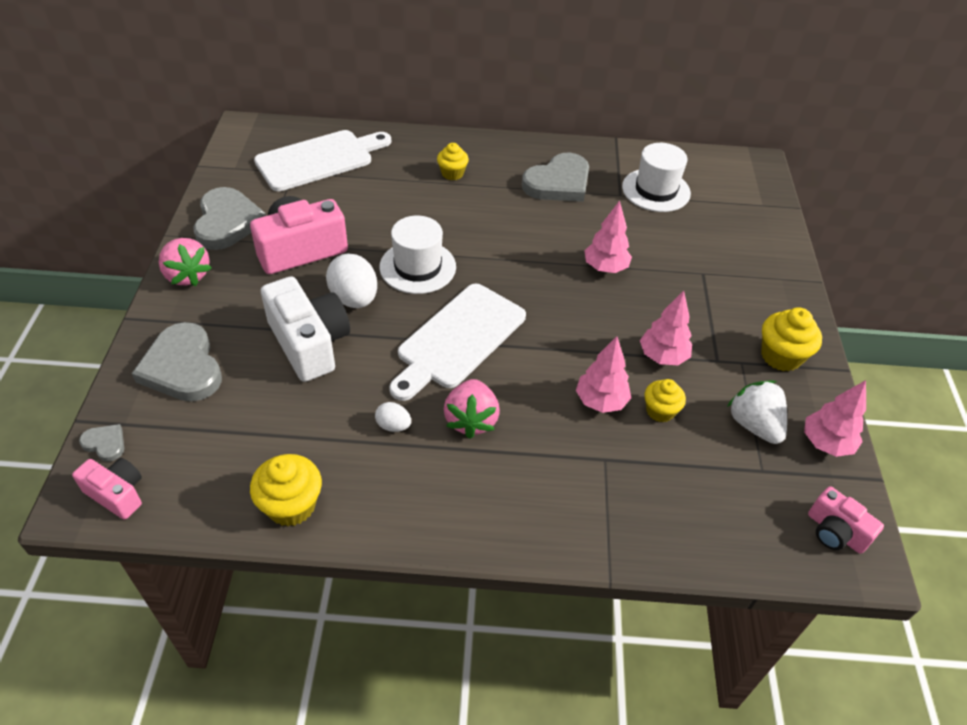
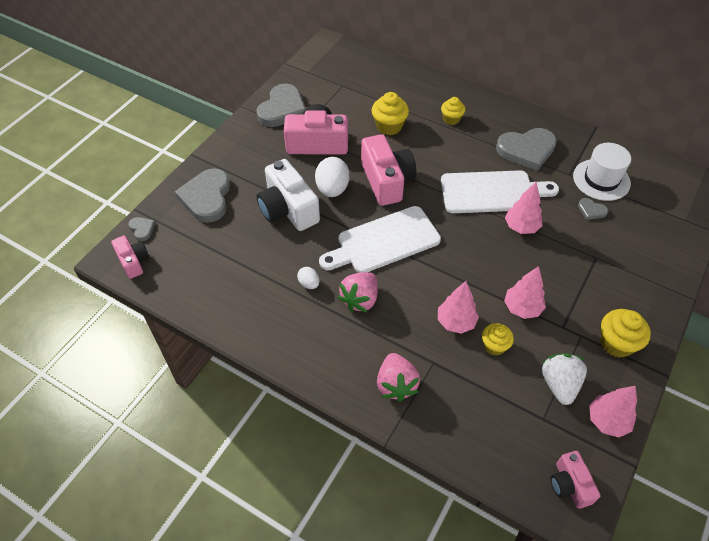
camera: 30 degrees right, 5 degrees up
pink strawberry [159,238,211,286] -> pink strawberry moved to [377,353,420,402]
yellow cupcake [250,454,322,526] -> yellow cupcake moved to [372,92,409,135]
white cutting board [254,130,391,191] -> white cutting board moved to [441,170,559,213]
white camera [261,276,350,382] -> white camera turned 150 degrees clockwise [257,159,320,231]
white hat [379,216,456,294] -> pink camera [361,134,416,206]
none -> grey heart [578,198,608,220]

